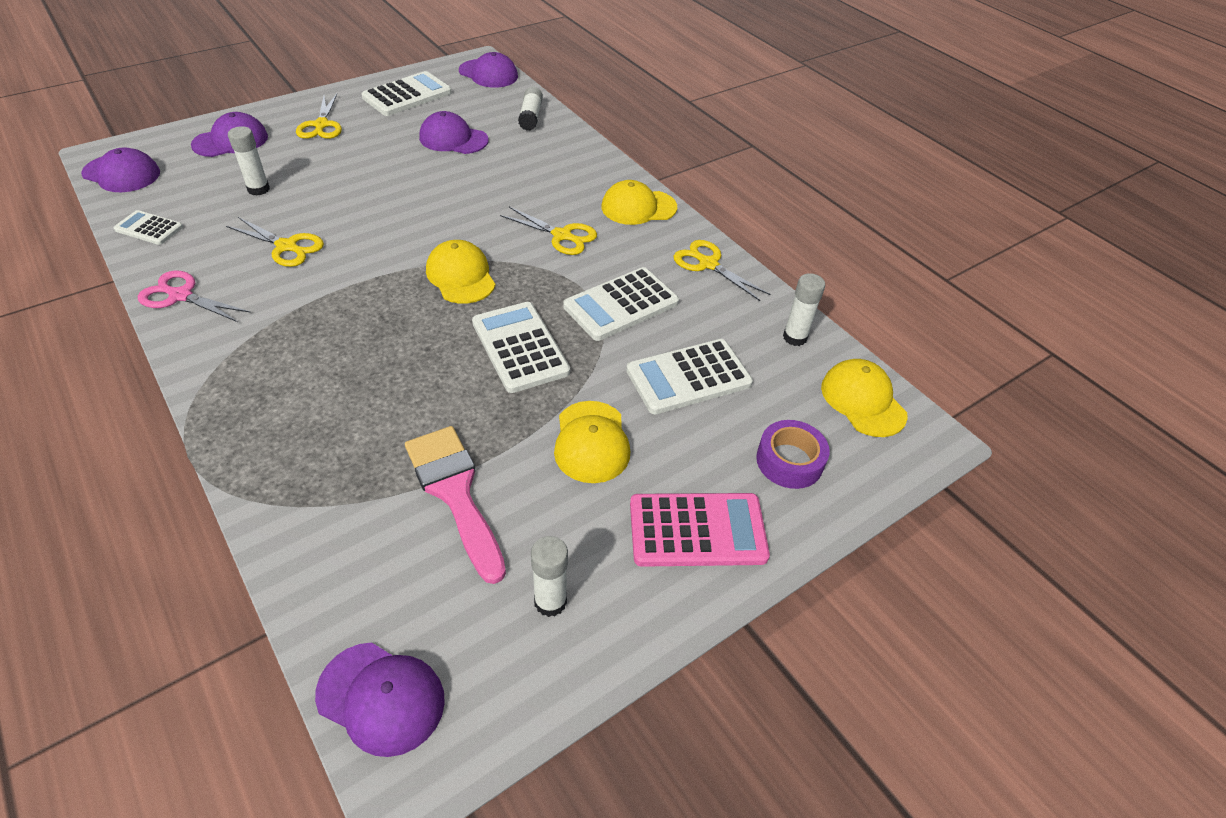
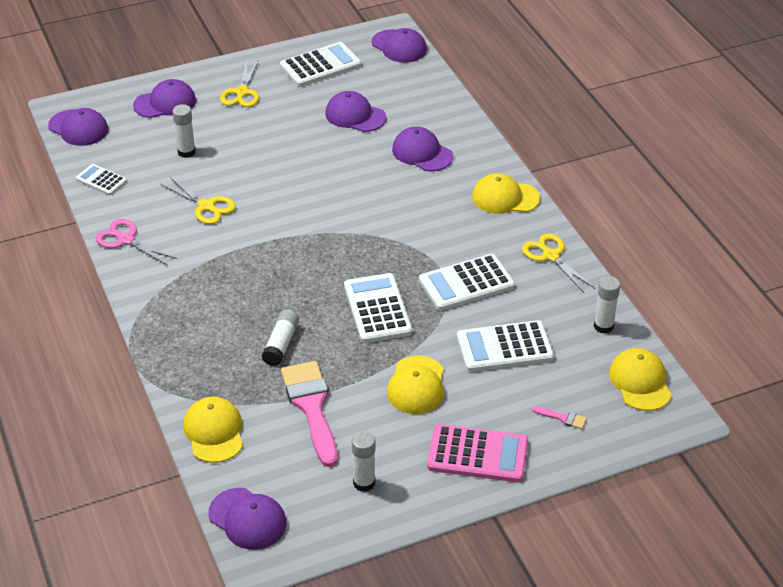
camera: 15 degrees right, 5 degrees down
yellow cap [426,240,496,304] -> yellow cap moved to [184,397,243,463]
yellow scissors [500,207,597,255] -> none
white glue stick [518,87,543,131] -> white glue stick moved to [262,310,299,366]
purple tape [756,420,830,489] -> pink brush [532,406,587,429]
none -> purple cap [392,127,453,171]

